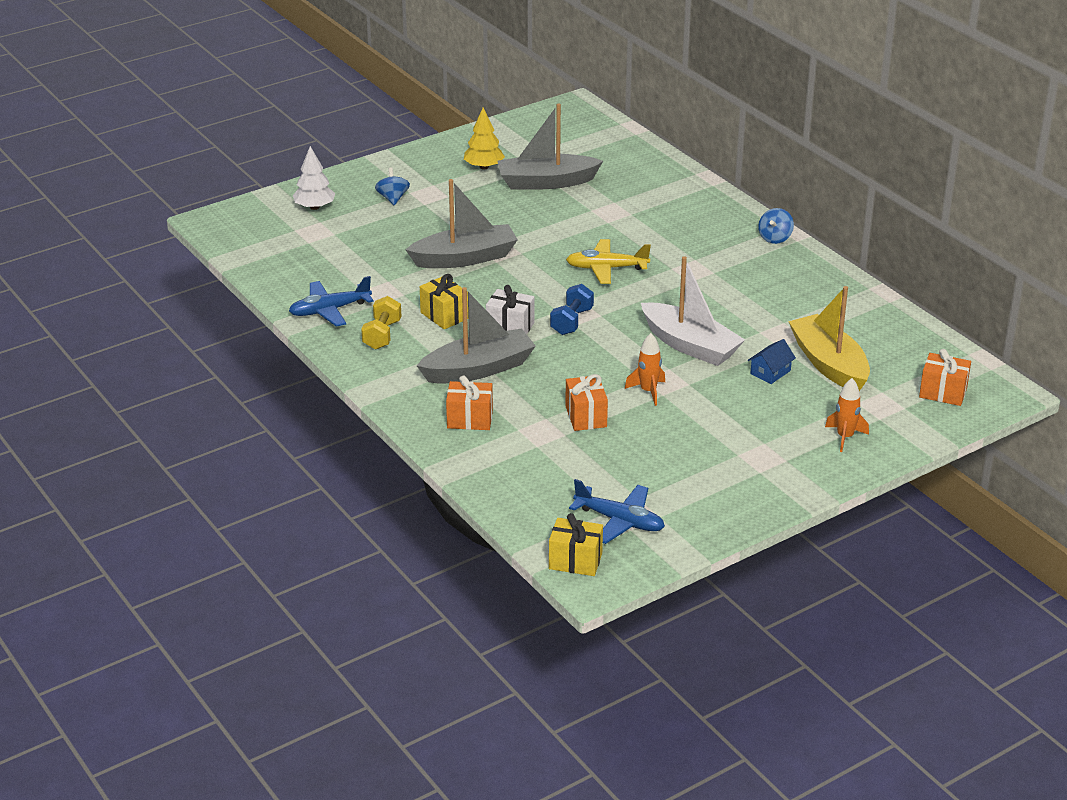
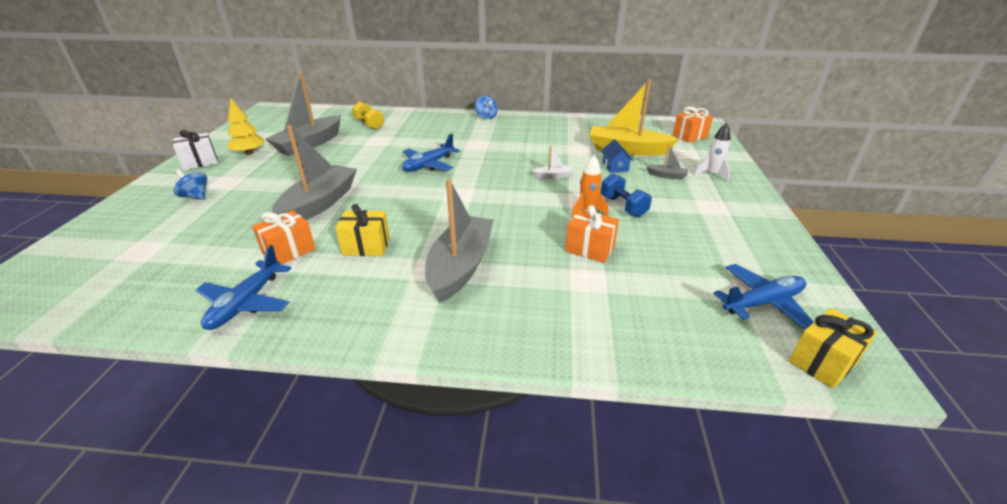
camera: 50 degrees left, 0 degrees up
white tree [293,146,335,210] -> none
yellow dumbbell [361,296,401,350] -> yellow dumbbell moved to [352,101,384,130]
orange gift [446,376,493,430] -> orange gift moved to [252,210,316,265]
white gift [486,285,534,334] -> white gift moved to [173,130,218,170]
blue dumbbell [550,284,594,335] -> blue dumbbell moved to [601,173,652,217]
yellow plane [566,239,651,284] -> blue plane [402,134,460,172]
white boat [641,256,745,366] -> white boat [532,146,572,179], size x0.42
orange rocket [825,378,869,452] -> white rocket [694,123,731,182]
none -> grey boat [646,145,688,180]

